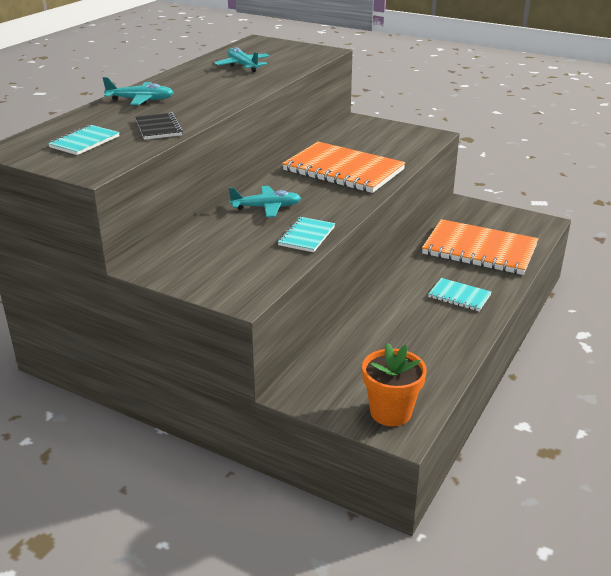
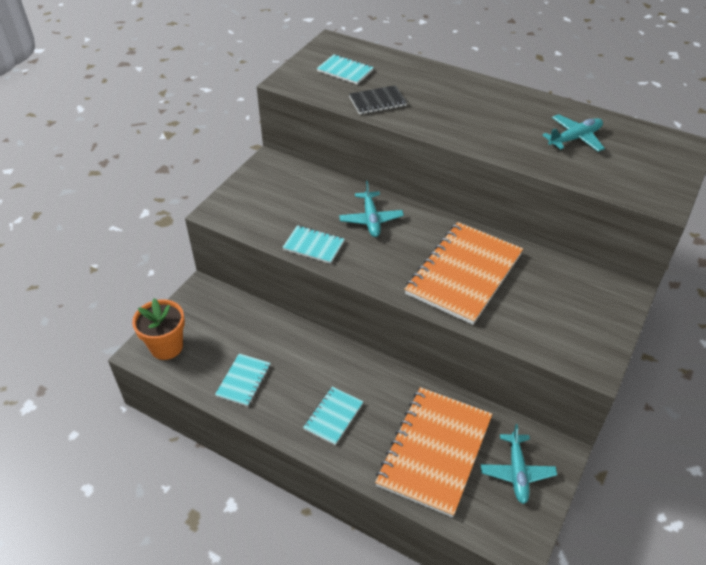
camera: 90 degrees right, 15 degrees up
turquoise plane [103,77,174,105] -> turquoise plane moved to [481,424,557,504]
none -> turquoise notebook [215,354,271,407]

